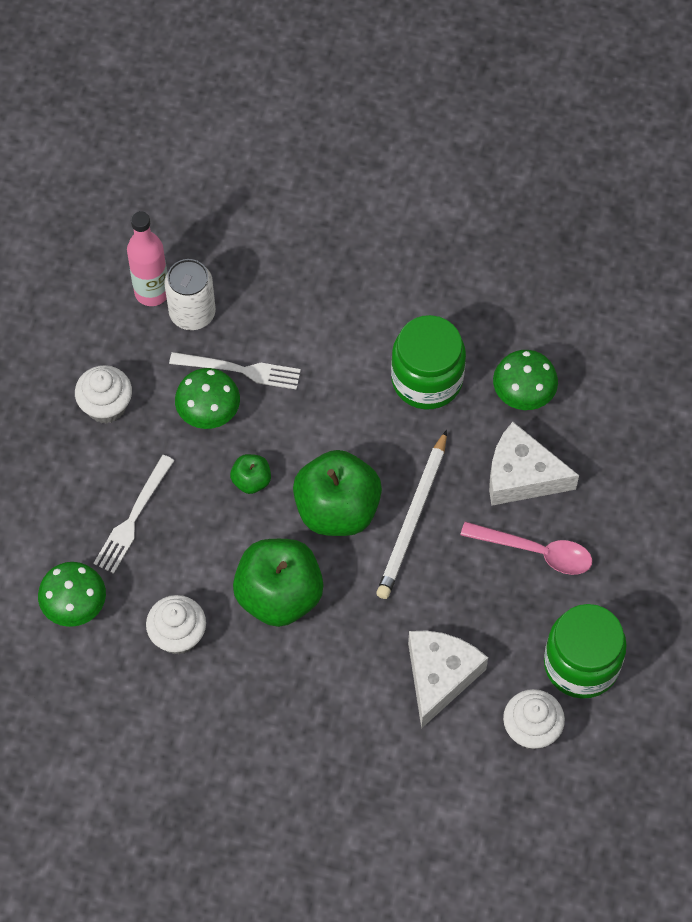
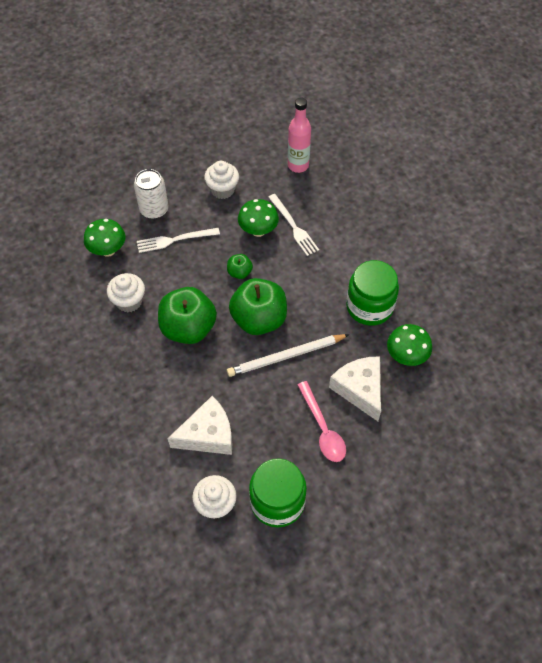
camera: 50 degrees right, 5 degrees down
white can [164,259,216,330] -> white can moved to [134,169,169,219]

